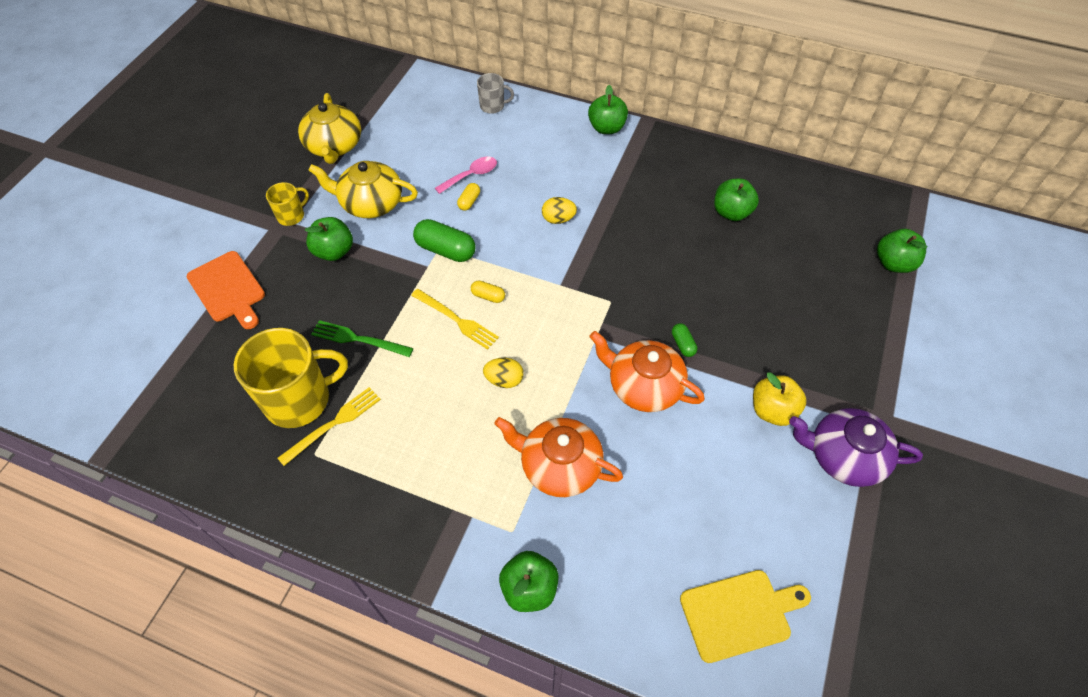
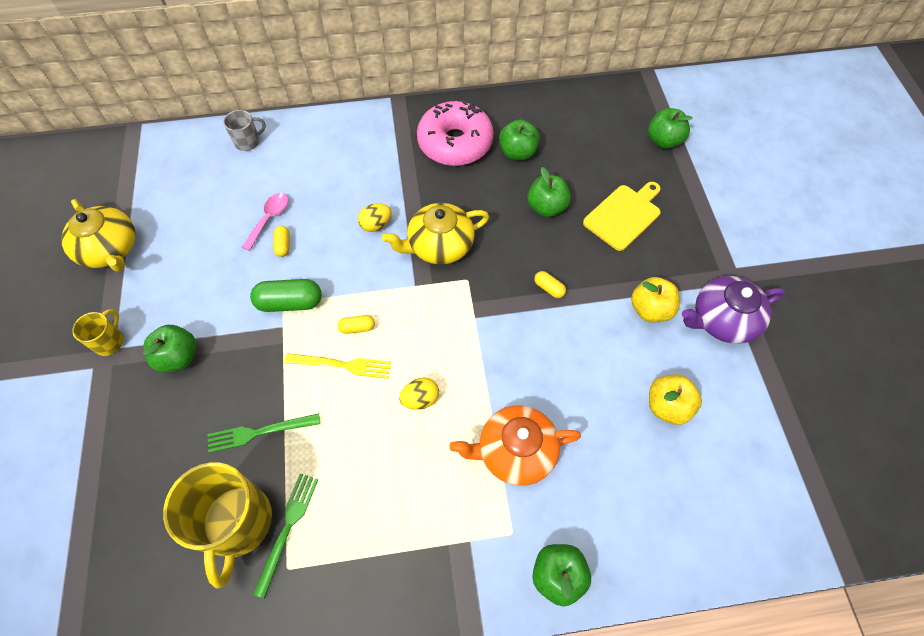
camera: 30 degrees left, 5 degrees up
orange cutting board [187,251,265,329] -> none
yellow mug [234,328,348,428] -> yellow mug turned 135 degrees clockwise [163,462,272,589]
yellow fork [278,387,381,466] -> green fork [253,474,318,599]
yellow teapot [308,161,418,218] -> yellow teapot moved to [382,203,489,265]
green apple [588,85,628,134] -> green apple moved to [527,167,571,217]
orange teapot [589,331,705,412] -> none
green capsule [672,323,697,357] -> yellow capsule [534,271,566,298]
yellow cutting board [680,570,811,663] -> yellow cutting board moved to [583,182,661,251]
none -> pink donut [417,100,494,166]
none -> yellow apple [649,374,702,425]

